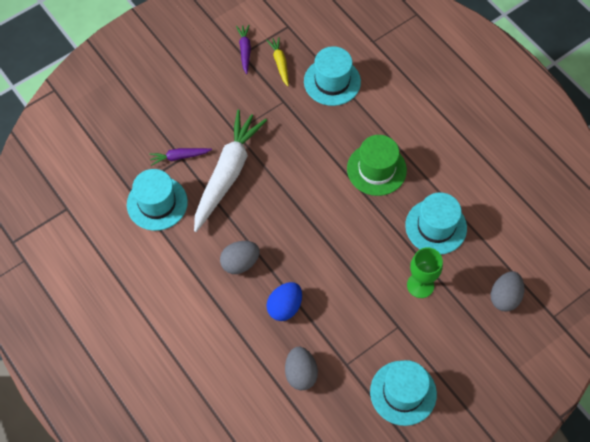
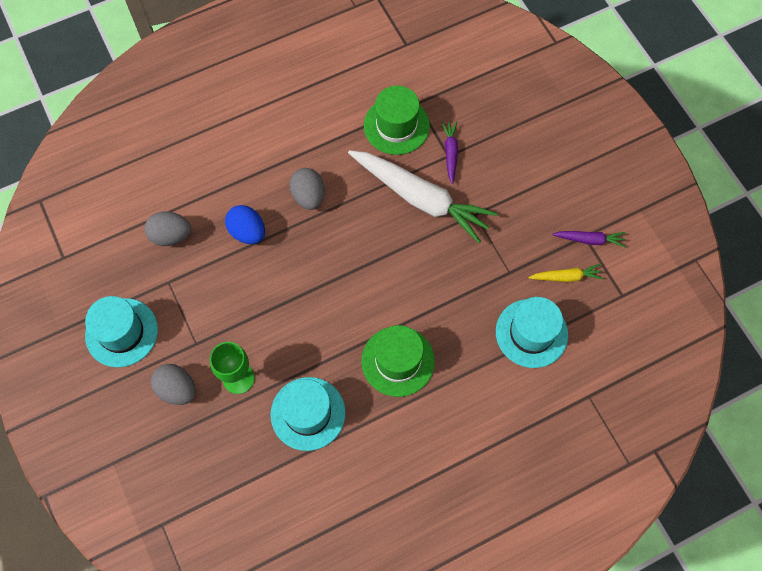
camera: 100 degrees right, 5 degrees up
turquoise hat [127,169,188,231] -> green hat [364,86,430,155]
grey egg [490,271,524,311] -> grey egg moved to [151,364,196,405]

